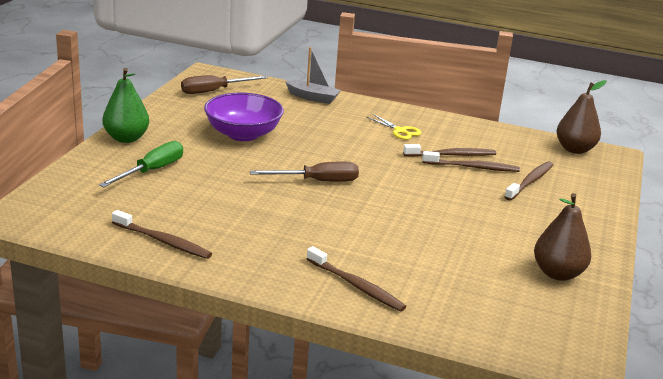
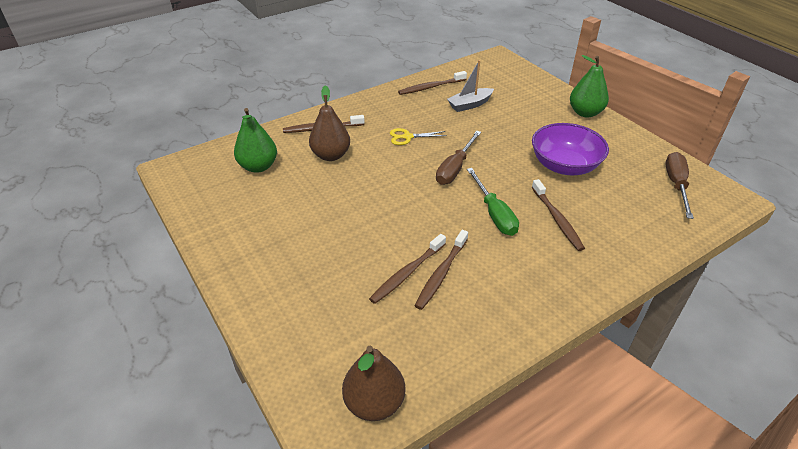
camera: 130 degrees right, 15 degrees up
green screwdriver [99,141,183,187] -> green screwdriver moved to [467,168,519,236]
grey boat [285,47,341,104] -> grey boat moved to [447,60,494,112]
yellow scissors [367,114,421,140] -> yellow scissors moved to [390,128,447,145]
brown toothbrush [504,161,553,201] -> brown toothbrush moved to [532,179,585,251]
brown pear [534,193,591,281] -> brown pear moved to [309,85,350,161]
none -> green pear [234,108,277,173]

